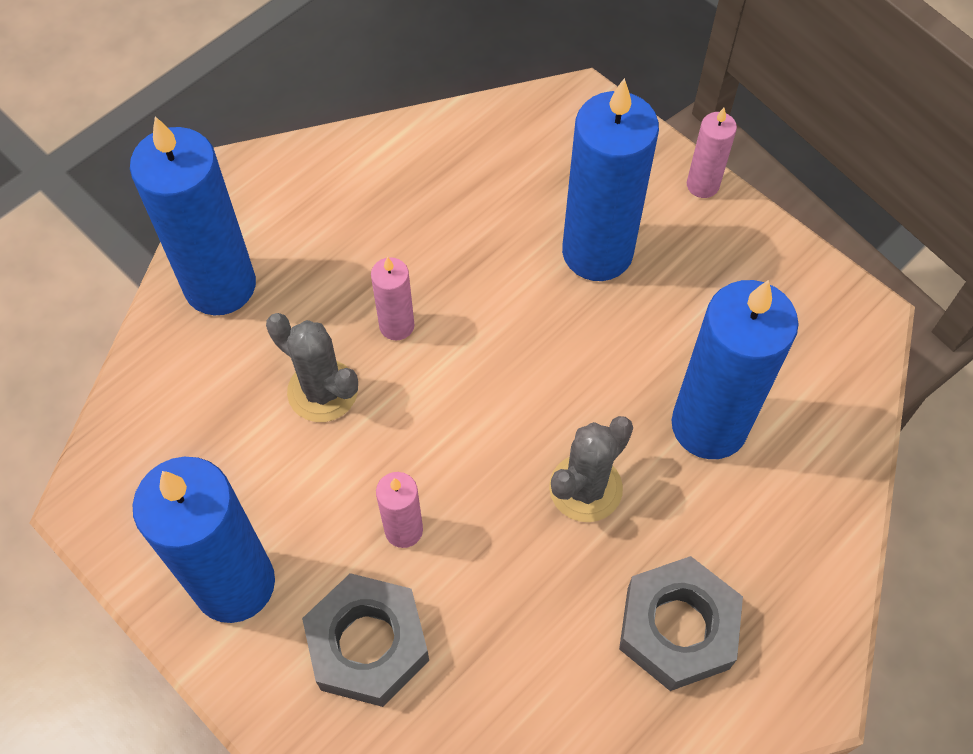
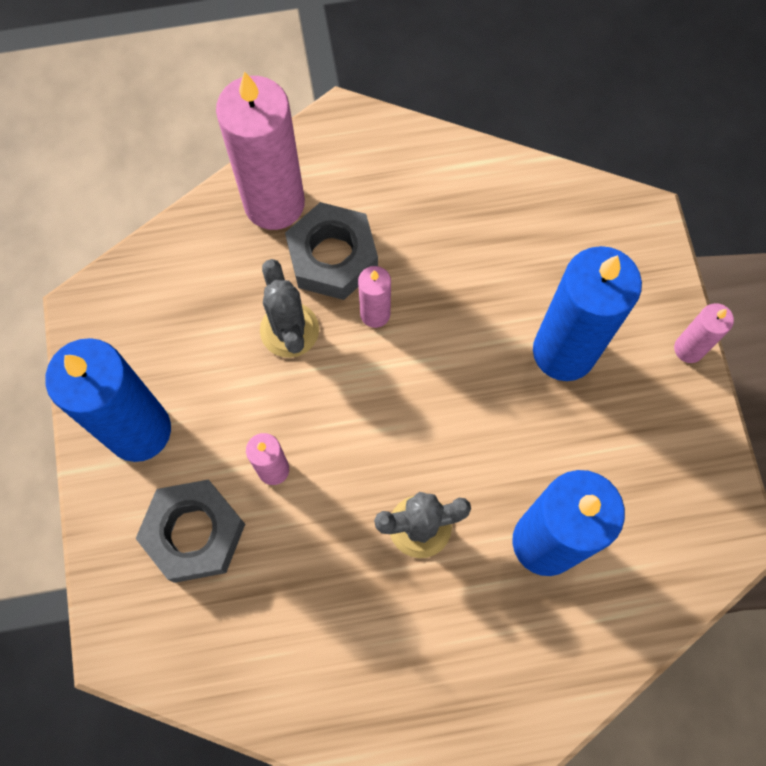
camera: 35 degrees right, 10 degrees up
blue candle [130,116,256,315] -> pink candle [216,72,305,230]
grey nut [619,556,743,691] -> grey nut moved to [285,202,378,300]

